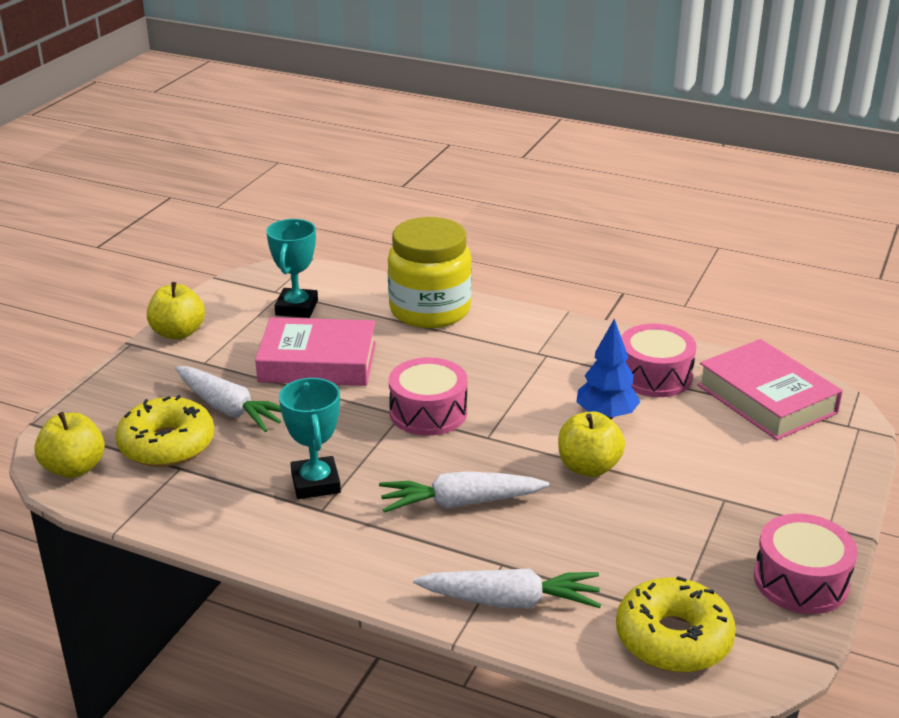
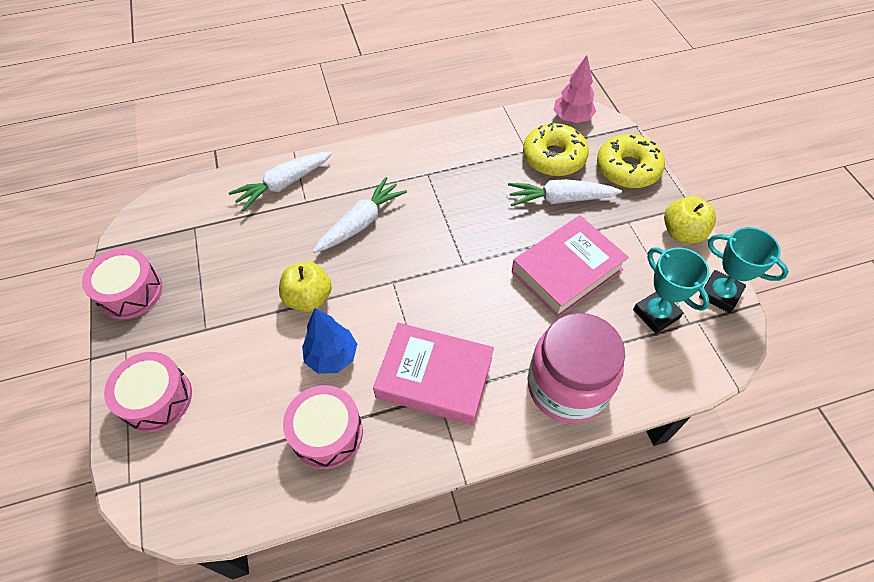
camera: 140 degrees right, 25 degrees up
yellow apple [34,412,105,478] -> pink tree [554,55,596,123]
turquoise trophy [279,378,341,499] -> turquoise trophy moved to [699,227,789,313]
yellow jar [388,217,472,328] -> pink jar [528,313,625,423]
pink drum [389,357,468,436] -> pink drum moved to [104,352,192,432]
yellow donut [616,576,736,673] -> yellow donut moved to [597,134,665,188]
pink book [697,339,843,440] -> pink book moved to [373,323,494,425]

